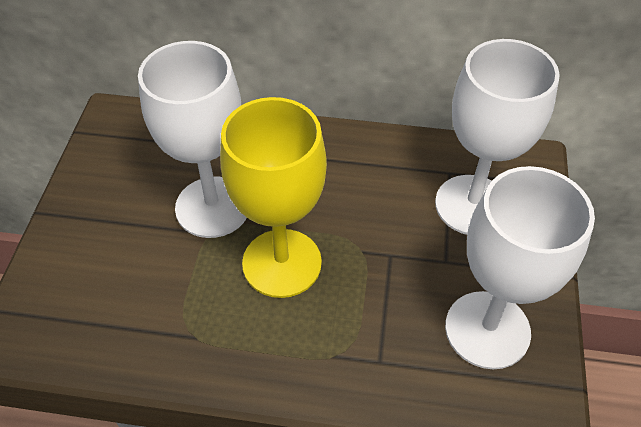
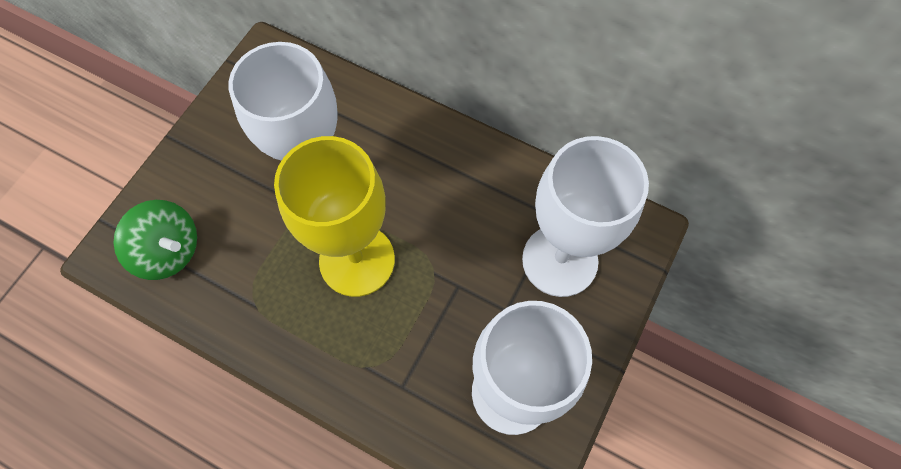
camera: 20 degrees right, 15 degrees up
none -> green spinning top [113,200,197,280]

